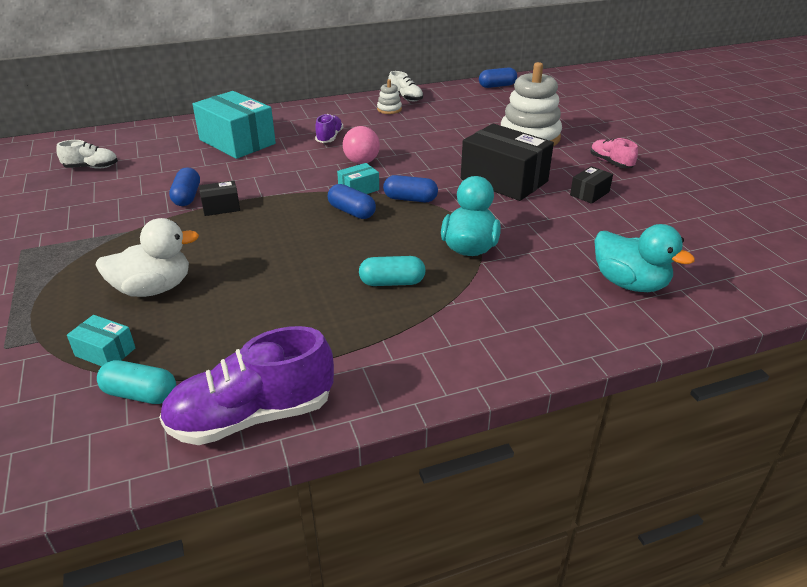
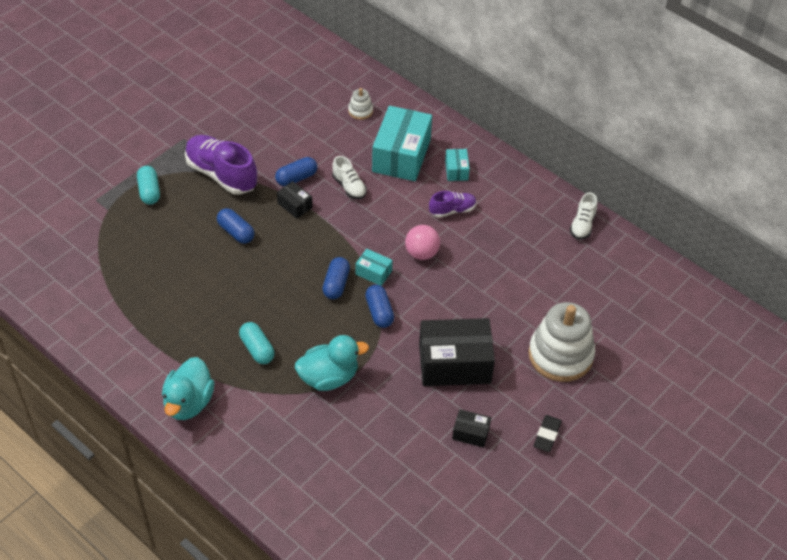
camera: 60 degrees right, 15 degrees up
white shoe [56,140,118,169] -> white shoe moved to [332,156,367,200]
turquoise box [67,315,135,366] -> turquoise box moved to [445,149,470,181]
white duck [95,218,199,297] -> none
turquoise capsule [97,360,176,404] -> turquoise capsule moved to [137,166,160,205]
purple shoe [159,326,334,445] -> purple shoe moved to [185,135,258,195]
white stacking toy [377,79,402,114] -> white stacking toy moved to [348,88,373,120]
black box [461,124,554,201] -> black box turned 75 degrees clockwise [419,318,495,386]
blue capsule [479,67,517,88] -> blue capsule moved to [217,208,255,244]
pink shoe [590,138,638,168] -> black eraser [534,415,562,452]
turquoise duck [594,224,695,292] -> turquoise duck moved to [162,357,215,420]

